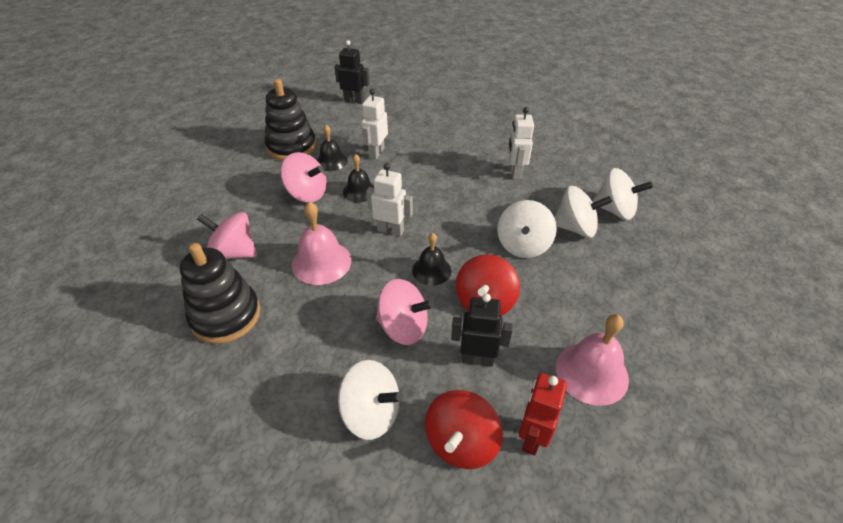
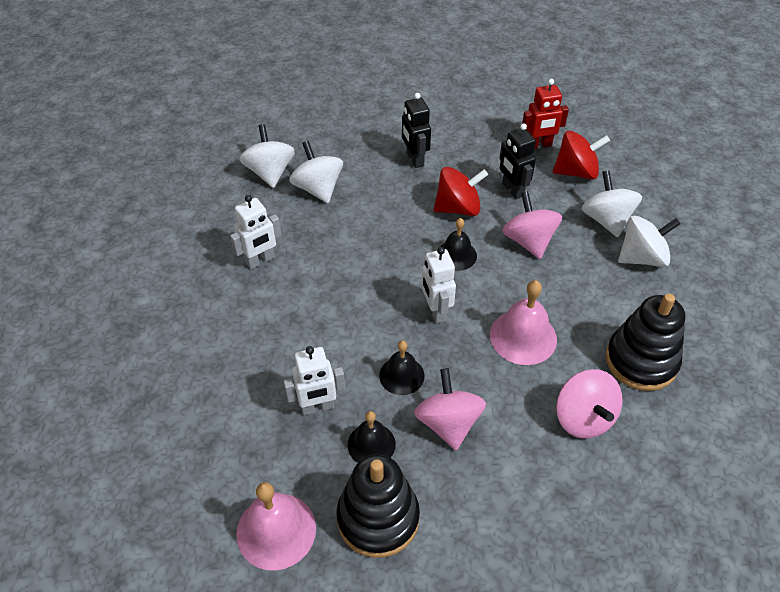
camera: 125 degrees left, 5 degrees up
black robot [334,40,370,104] -> black robot moved to [402,93,431,168]
white spinning top [497,200,557,258] -> white spinning top moved to [618,216,681,267]
pink bell [556,314,629,406] -> pink bell moved to [236,482,316,571]

